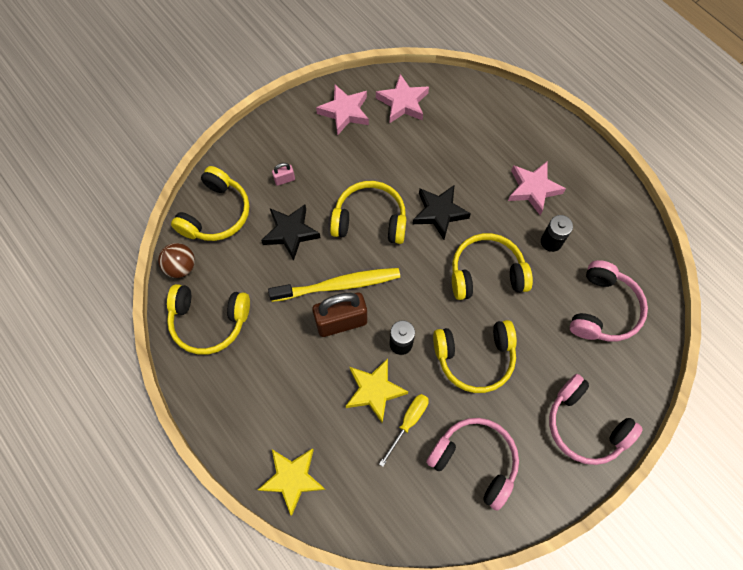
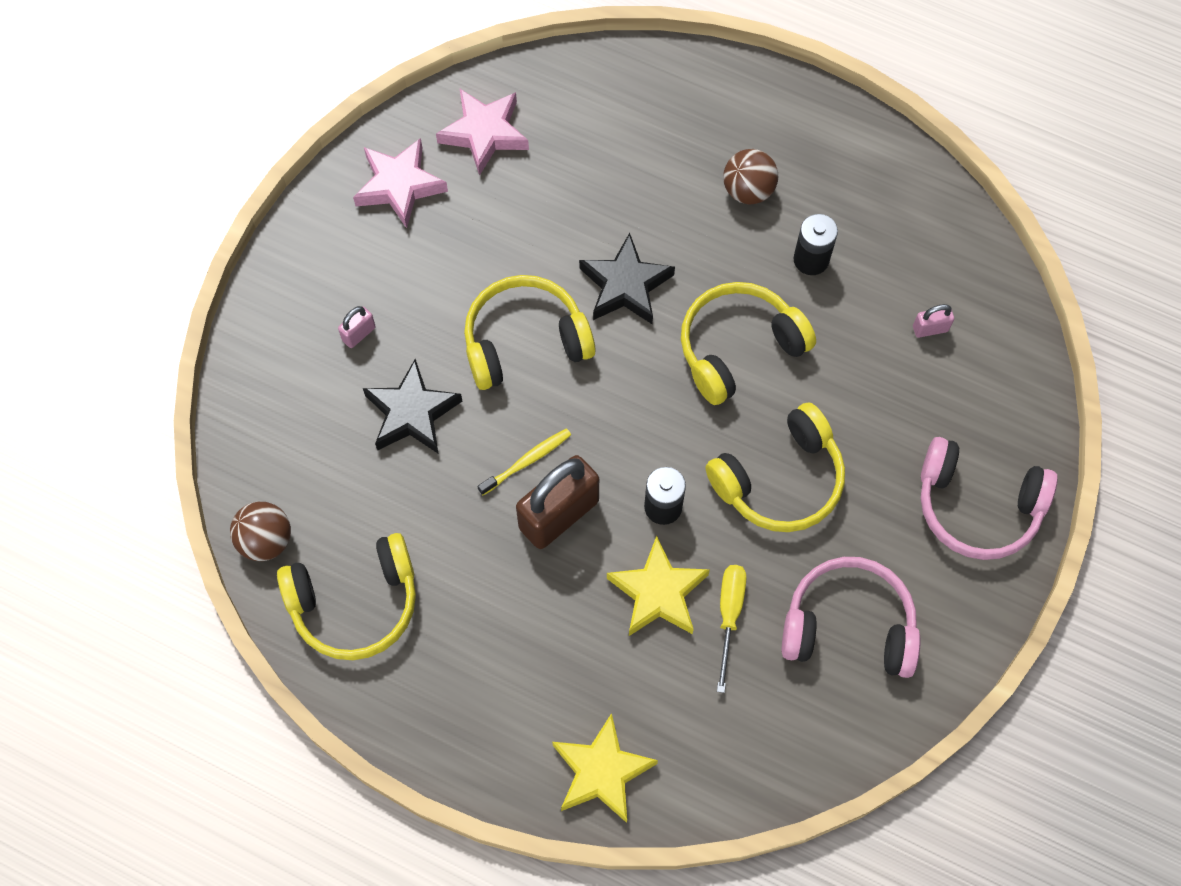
camera: 25 degrees left, 0 degrees up
yellow headphones [171,166,249,241] -> none
yellow toothbrush [268,268,400,302] -> yellow toothbrush [478,428,571,495], size x0.50
pink star [508,162,566,215] -> brown ball [723,149,778,204]
pink headphones [570,260,648,342] -> pink padlock [913,304,954,338]

